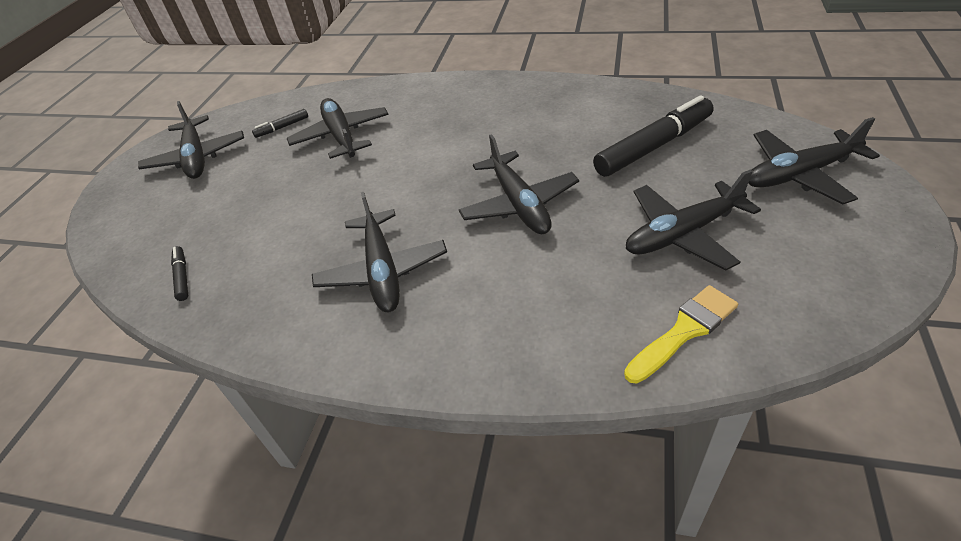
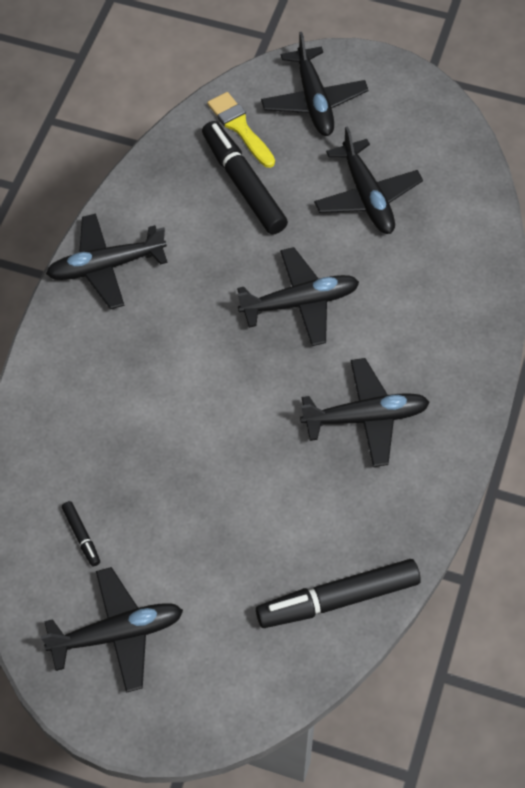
camera: 90 degrees left, 15 degrees up
black marker [171,246,188,301] -> black marker [256,559,421,628], size x2.22
black plane [287,98,389,159] -> black plane moved to [46,213,168,309]
yellow brush [624,285,738,384] -> yellow brush moved to [207,92,275,168]

